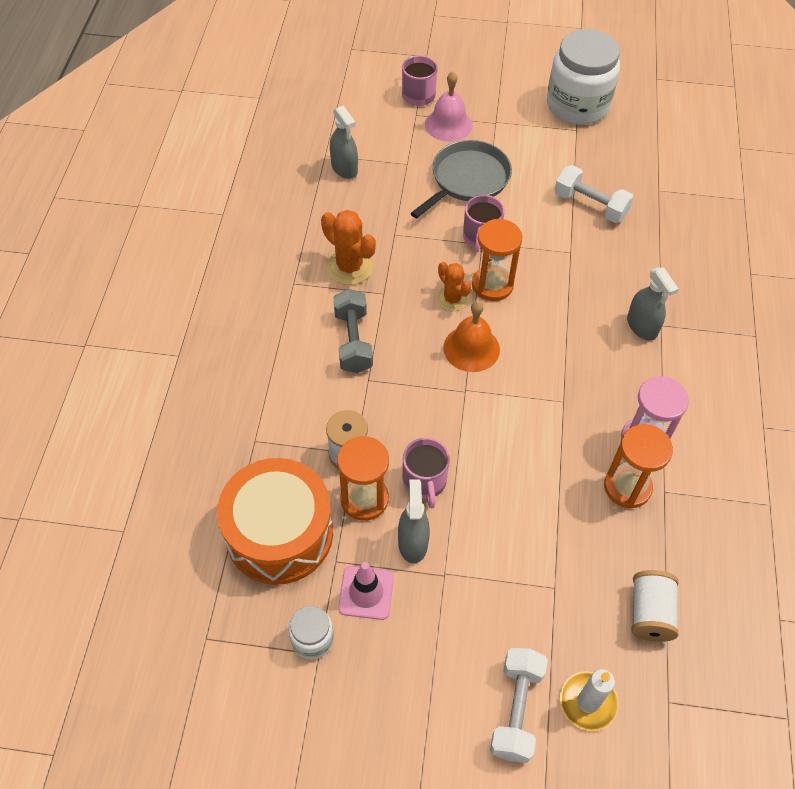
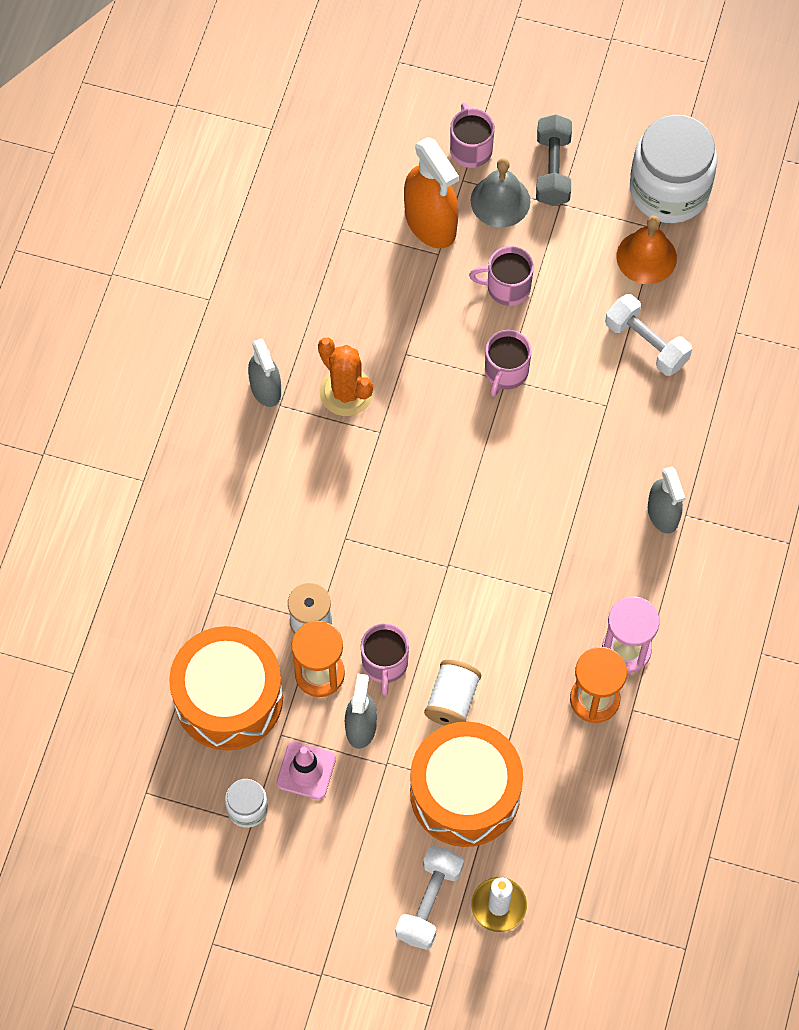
camera: 10 degrees right, 10 degrees up
grey spray bottle [330,105,358,179] -> grey spray bottle moved to [248,338,281,407]
grey dumbbell [333,289,373,373] -> grey dumbbell moved to [536,114,572,206]
grey pan [411,140,512,218] -> pink mug [469,246,534,306]
pink bell [425,71,473,142] -> grey bell [471,158,530,228]
orange cactus [437,262,471,311] -> none
orange bell [443,301,500,372] -> orange bell moved to [617,216,677,284]
orange hourglass [472,219,523,301] -> none
white spool [631,570,678,642] -> white spool moved to [424,660,481,726]
none -> orange spray bottle [404,137,459,249]
none -> orange drum [410,722,523,847]

